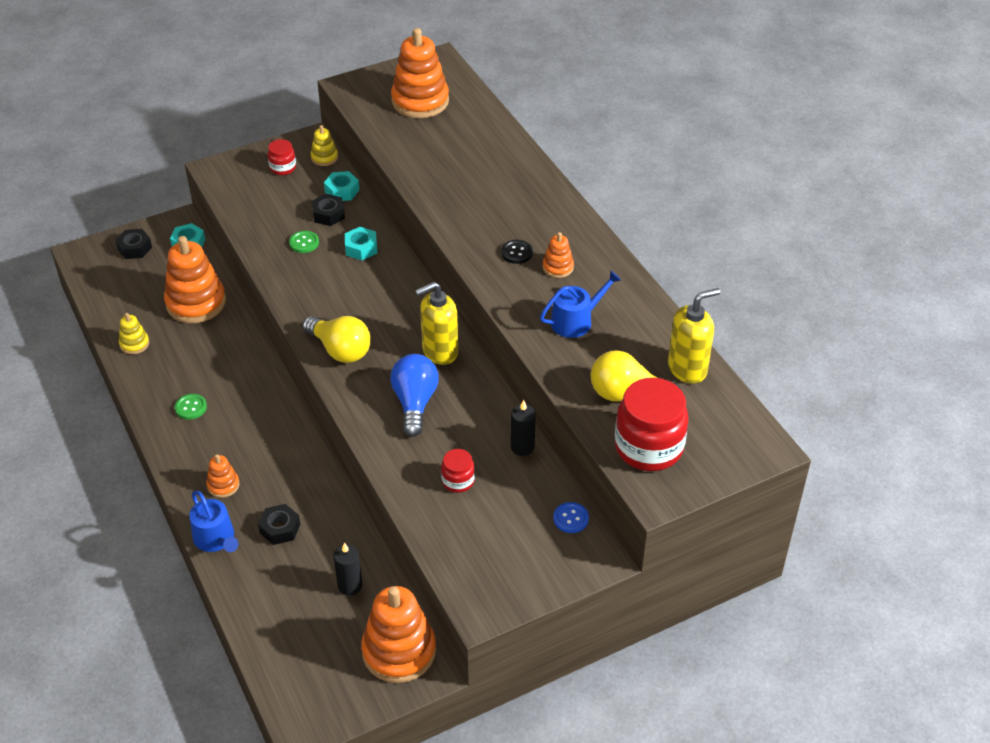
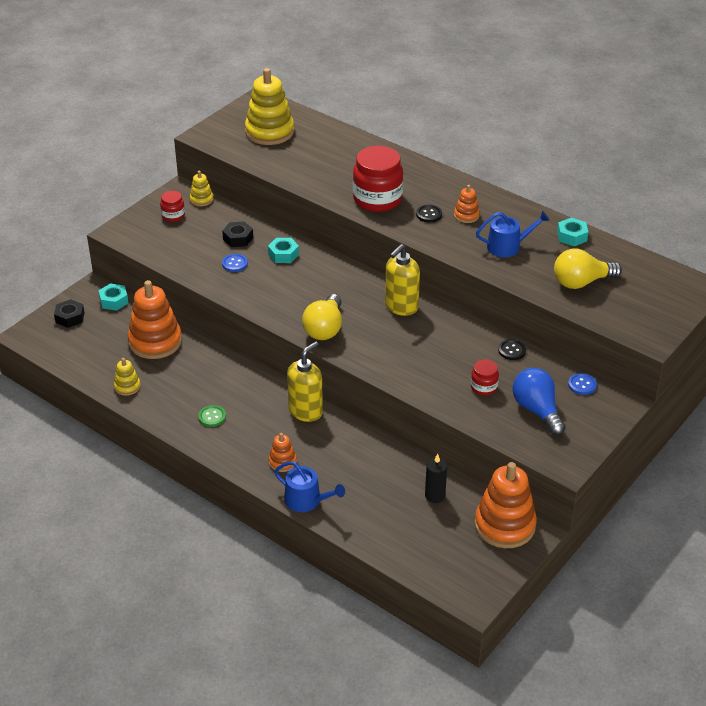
camera: 25 degrees left, 5 degrees down
black nut [258,504,300,545] -> none
green button [289,231,319,253] -> blue button [222,254,248,272]
yellow light bulb [303,316,371,363] -> yellow light bulb turned 90 degrees clockwise [302,294,342,340]
turquoise nut [324,171,359,201] -> turquoise nut moved to [557,218,588,246]
blue light bulb [390,354,439,437] -> blue light bulb moved to [512,368,566,435]
orange stacking toy [391,28,449,118] -> yellow stacking toy [245,68,294,145]
black candle [511,400,536,456] -> black button [498,339,526,360]
blue watering can [540,271,621,338] -> blue watering can turned 45 degrees clockwise [476,211,550,257]
red jar [615,378,689,471] -> red jar moved to [353,146,403,212]
yellow soap dispenser [668,288,720,384] -> yellow soap dispenser moved to [287,341,323,422]

